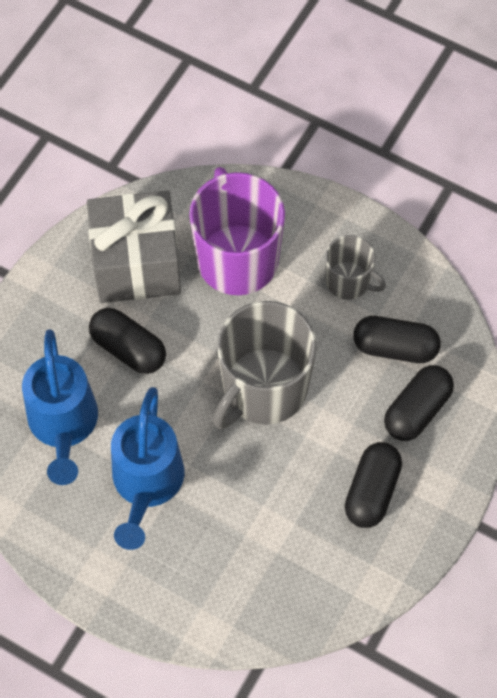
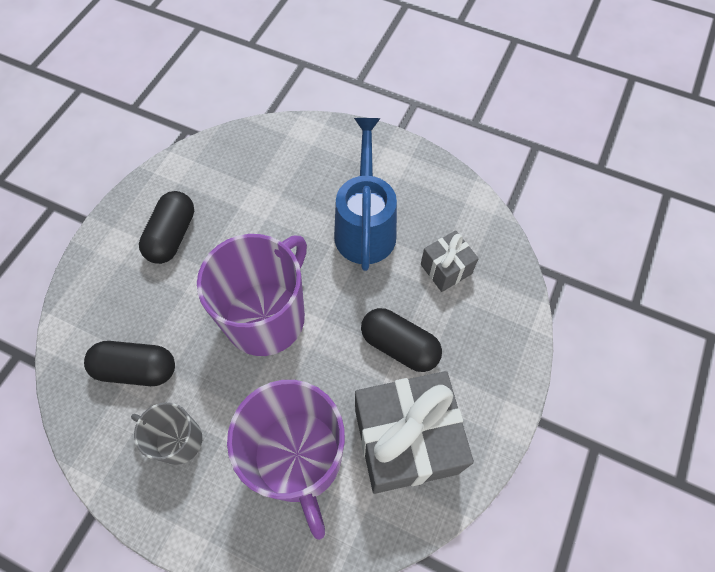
camera: 175 degrees right, 0 degrees up
blue watering can [22,329,98,485] -> grey gift [421,230,479,292]
grey mug [213,301,317,429] -> purple mug [197,234,307,356]
black capsule [384,365,454,441] -> none

